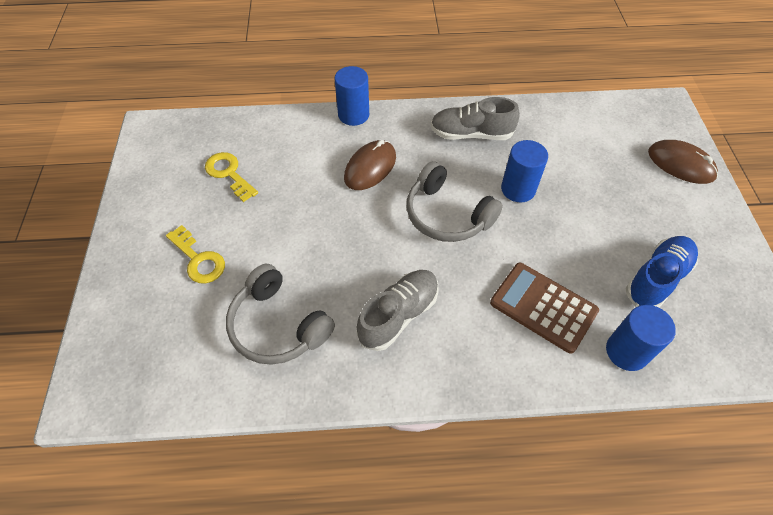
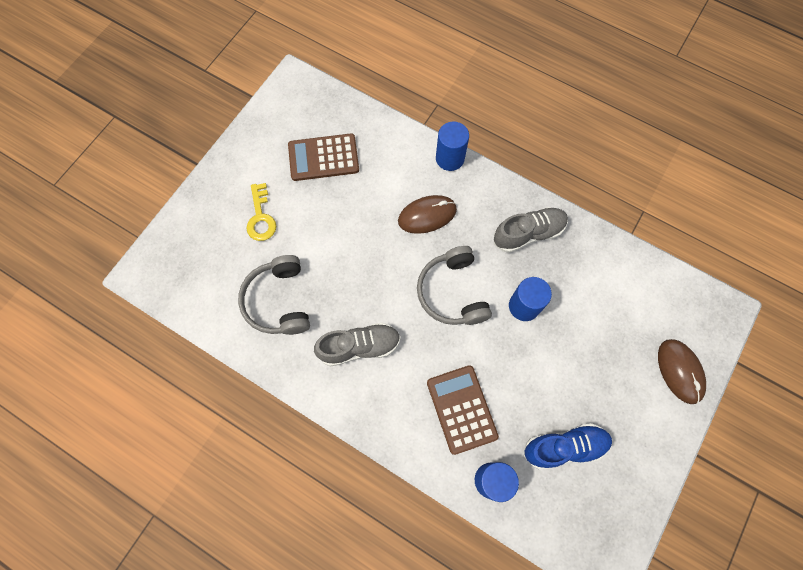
camera: 35 degrees right, 15 degrees up
yellow key [205,152,258,202] -> brown calculator [288,133,359,181]
grey shoe [431,97,520,140] -> grey shoe turned 120 degrees clockwise [494,207,568,253]

